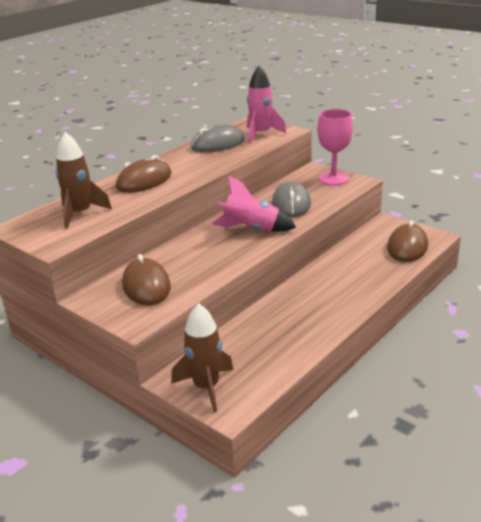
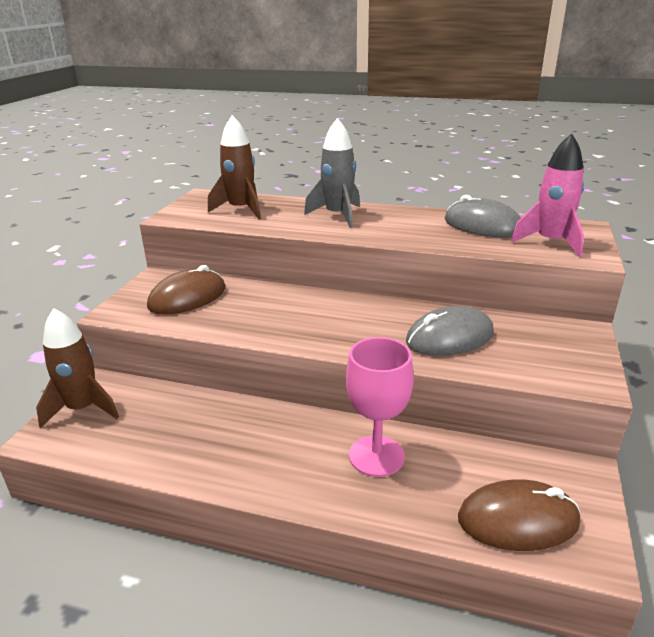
camera: 65 degrees right, 0 degrees up
brown mouse [116,155,172,193] -> grey rocket [304,118,360,228]
pink rocket [212,175,296,231] -> none
pink goblet [318,109,353,185] -> pink goblet moved to [346,337,414,477]

